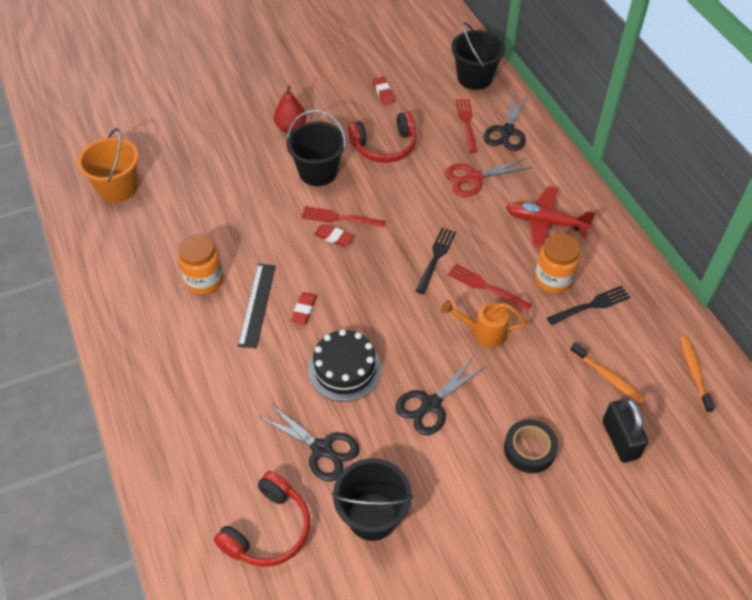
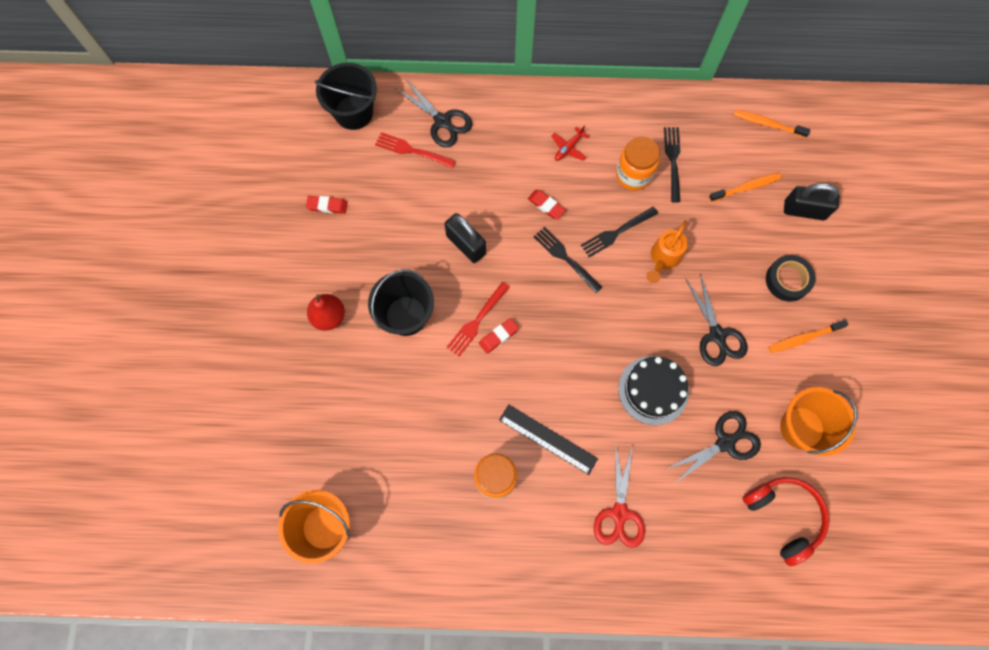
camera: 65 degrees left, 20 degrees up
red eraser [291,292,317,325] -> red eraser moved to [528,190,566,219]
black bucket [332,458,413,541] -> orange bucket [780,387,857,456]
red headphones [348,111,417,163] -> none
red scissors [445,158,532,197] -> red scissors moved to [594,444,645,548]
red fork [448,264,531,311] -> black fork [581,207,658,257]
red plane [506,187,596,248] -> red plane [551,125,589,161], size x0.52
none -> black padlock [445,213,486,263]
none -> orange toothbrush [769,320,848,353]

